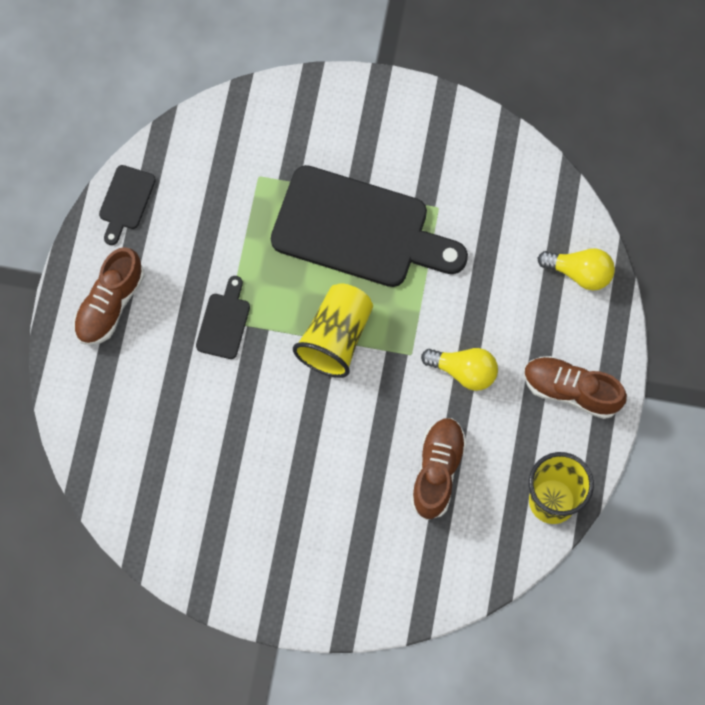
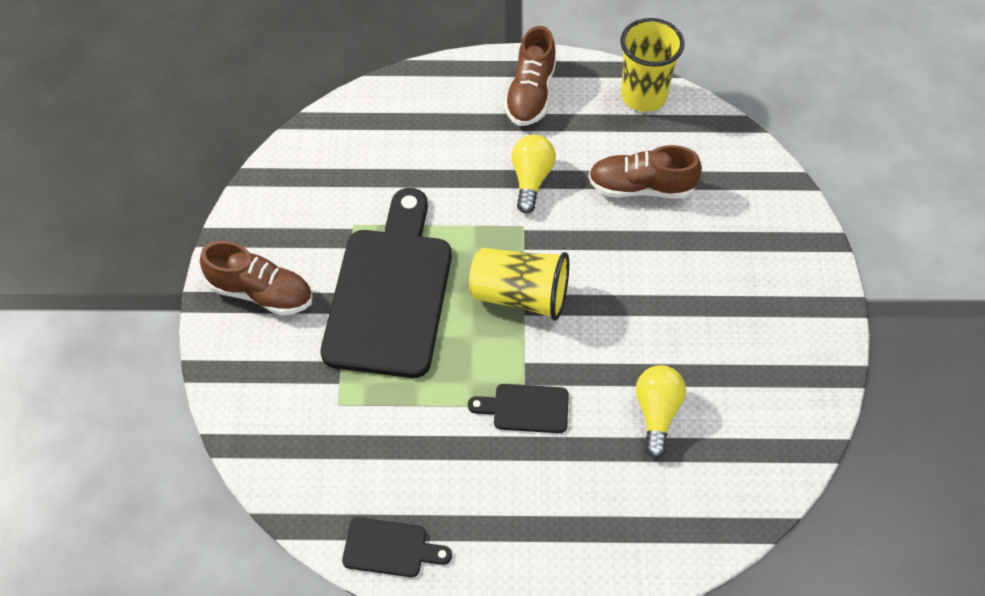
camera: 100 degrees left, 15 degrees down
brown shoe [73,247,144,345] -> brown shoe moved to [200,241,313,315]
yellow light bulb [538,248,615,291] -> yellow light bulb moved to [636,365,686,458]

